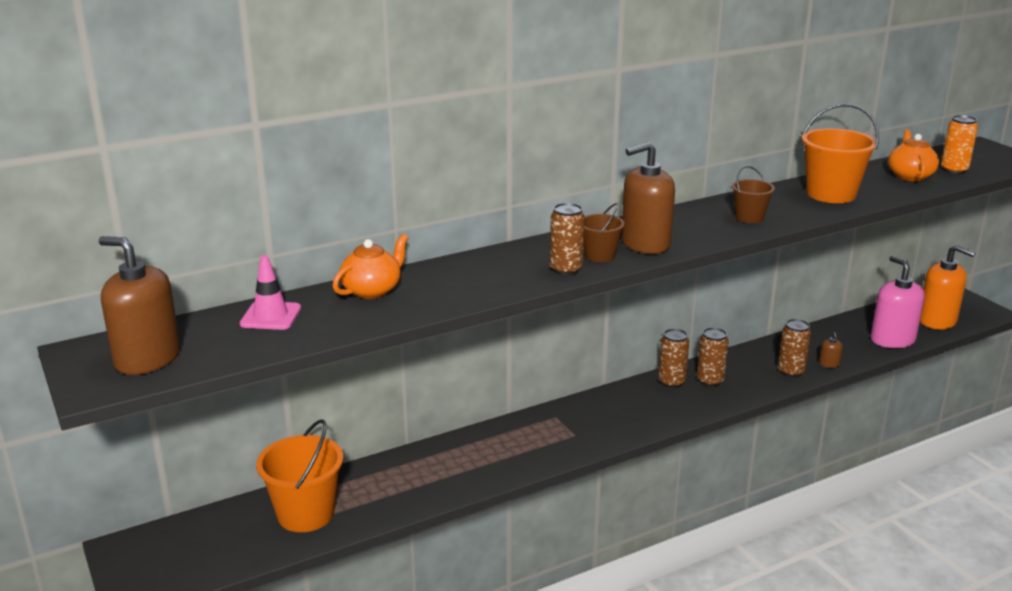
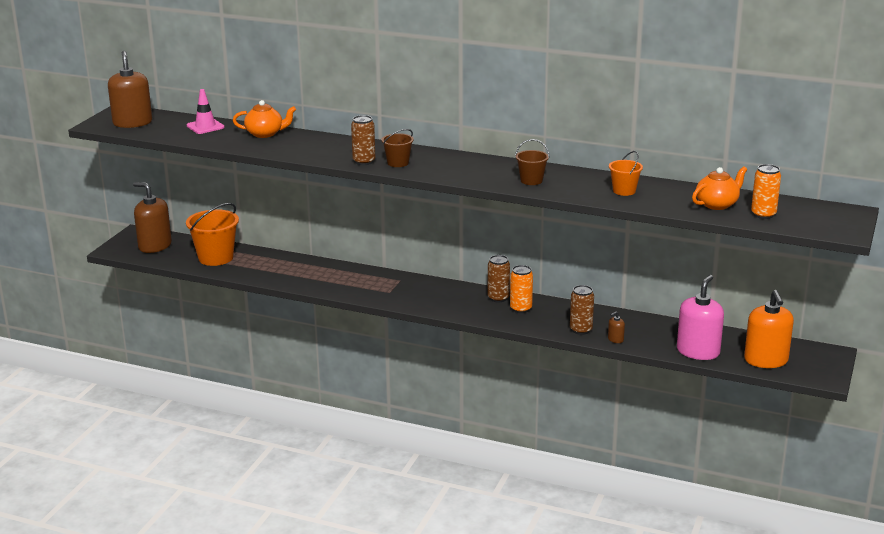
camera: 50 degrees right, 0 degrees up
brown soap dispenser [621,142,675,254] -> brown soap dispenser moved to [133,182,172,253]
brown can [697,327,729,387] -> orange can [510,265,533,313]
orange bucket [802,103,879,203] -> orange bucket [609,151,643,196], size x0.55

